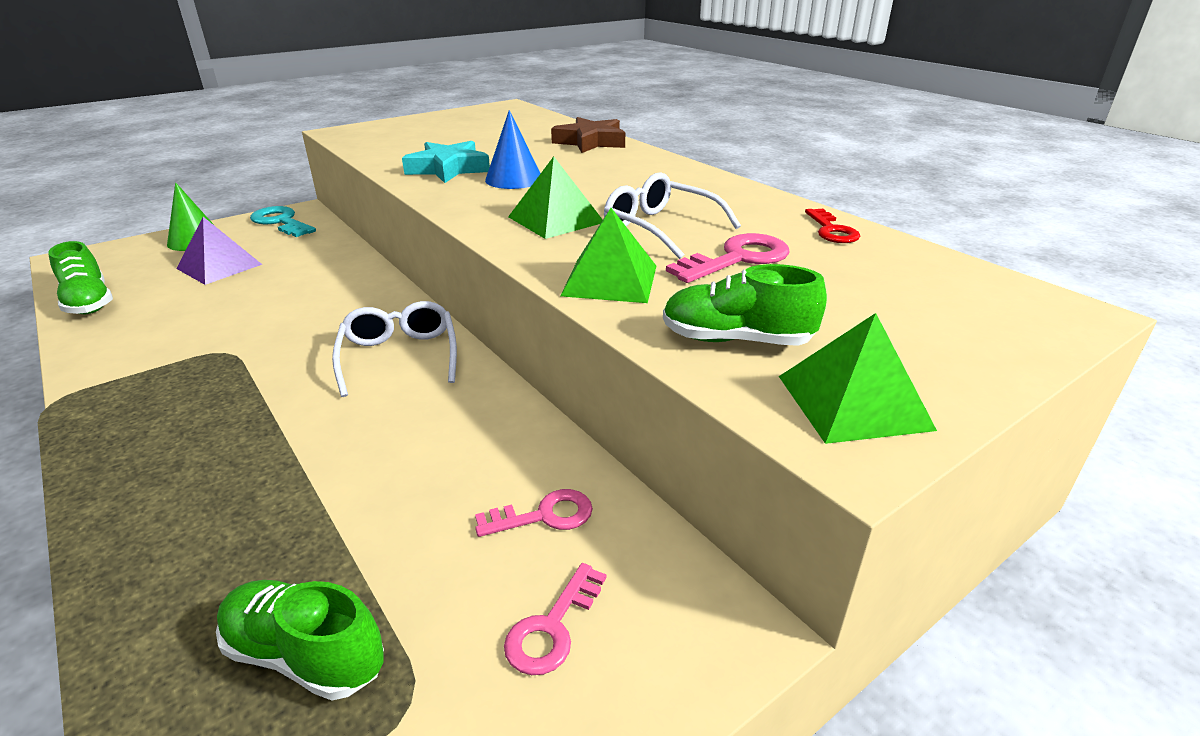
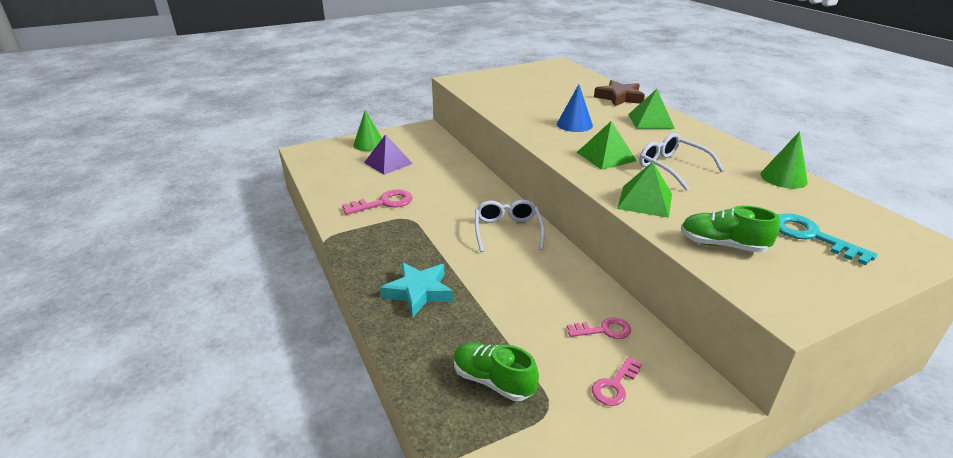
camera: 10 degrees right, 0 degrees up
green shoe [48,241,113,314] -> none
turquoise key [250,206,316,237] -> turquoise key moved to [778,213,878,265]
turquoise star [402,141,490,183] -> turquoise star moved to [380,262,453,317]
pink key [666,233,790,283] -> pink key moved to [342,189,412,215]
green pyramid [779,313,937,444] -> green pyramid moved to [628,89,675,129]
red key [805,209,860,243] -> green cone [760,131,808,189]

